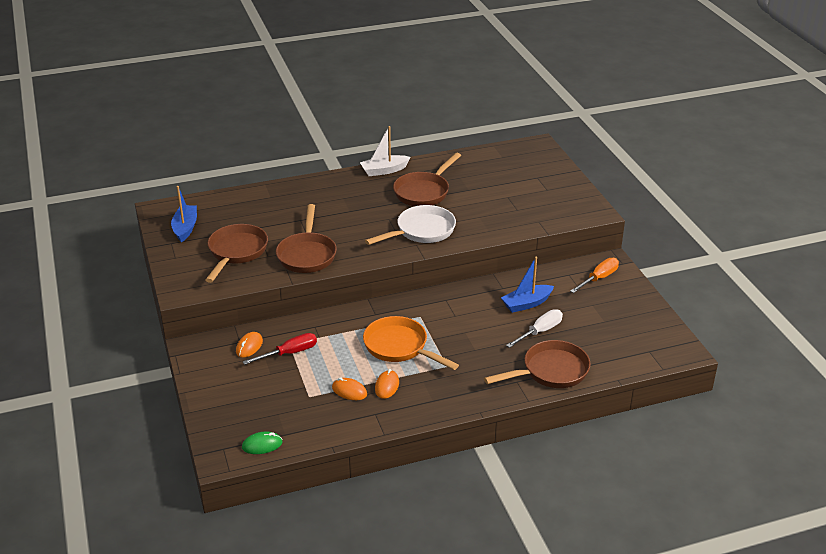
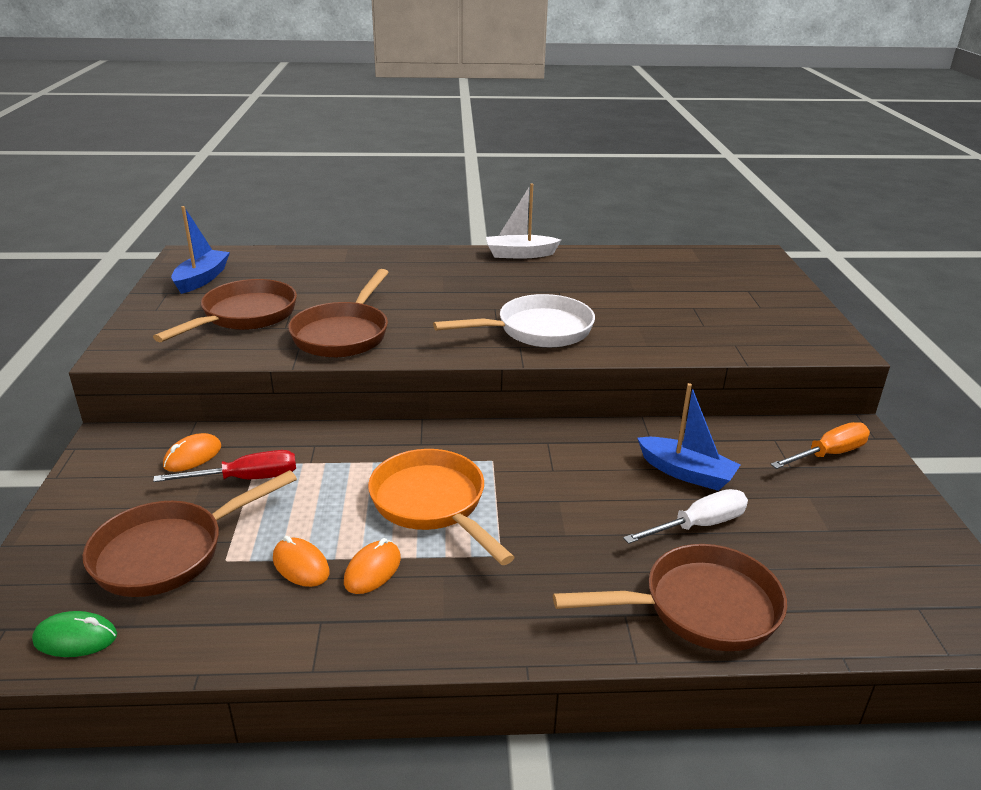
camera: 15 degrees right, 5 degrees down
brown pan [393,153,461,206] -> brown pan moved to [83,470,297,597]
blue boat [501,257,554,313] -> blue boat turned 135 degrees counterclockwise [637,383,740,491]

